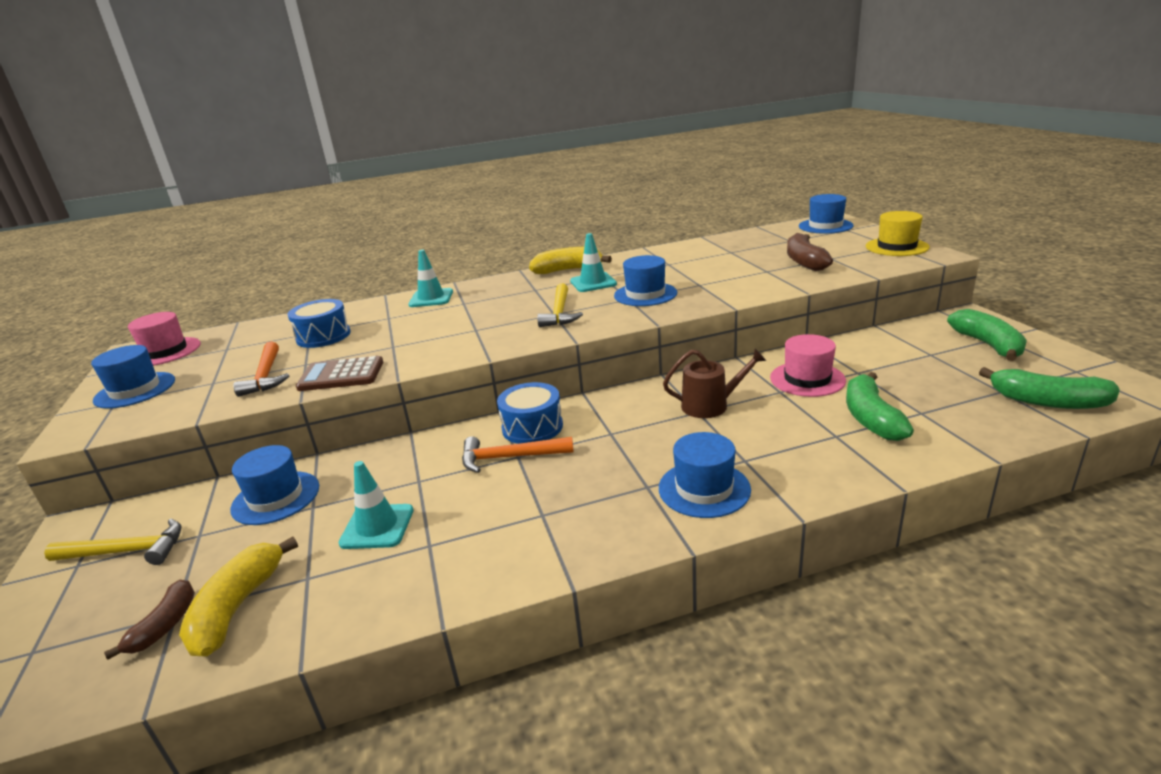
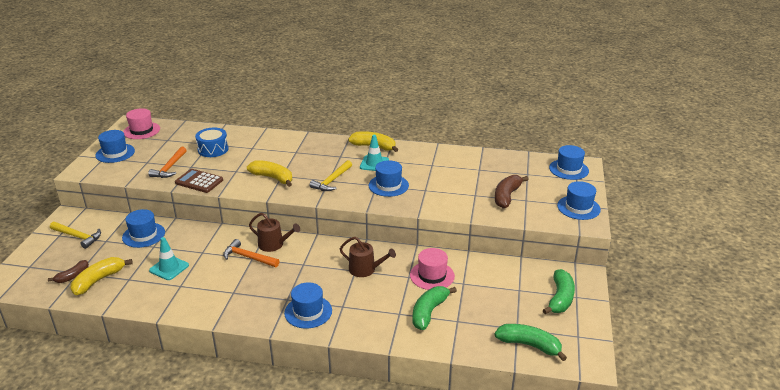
camera: 25 degrees right, 5 degrees up
turquoise traffic cone [408,250,453,307] -> none
blue drum [497,382,563,444] -> brown watering can [249,213,300,252]
yellow hat [866,211,930,256] -> blue hat [557,181,601,220]
green banana [979,367,1120,409] -> green banana turned 150 degrees clockwise [495,324,567,361]
none -> yellow banana [247,160,292,187]

